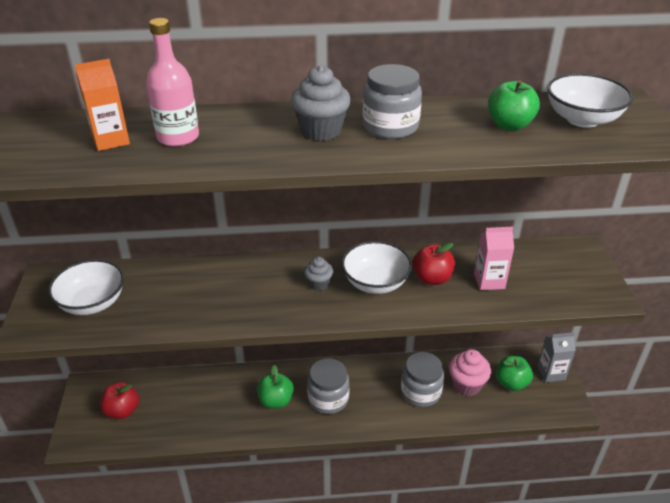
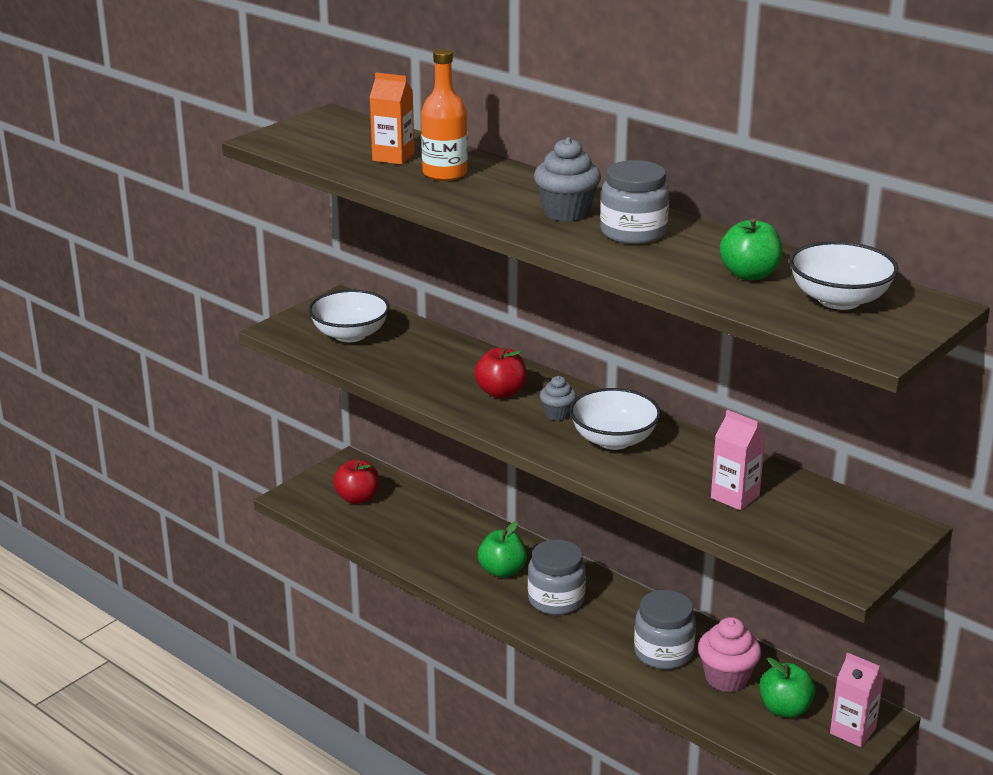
camera: 45 degrees right, 10 degrees down
pink bottle [146,18,199,147] -> orange bottle [421,49,468,181]
red apple [413,243,455,285] -> red apple moved to [474,347,527,398]
grey carton [537,332,576,382] -> pink carton [830,652,885,747]

